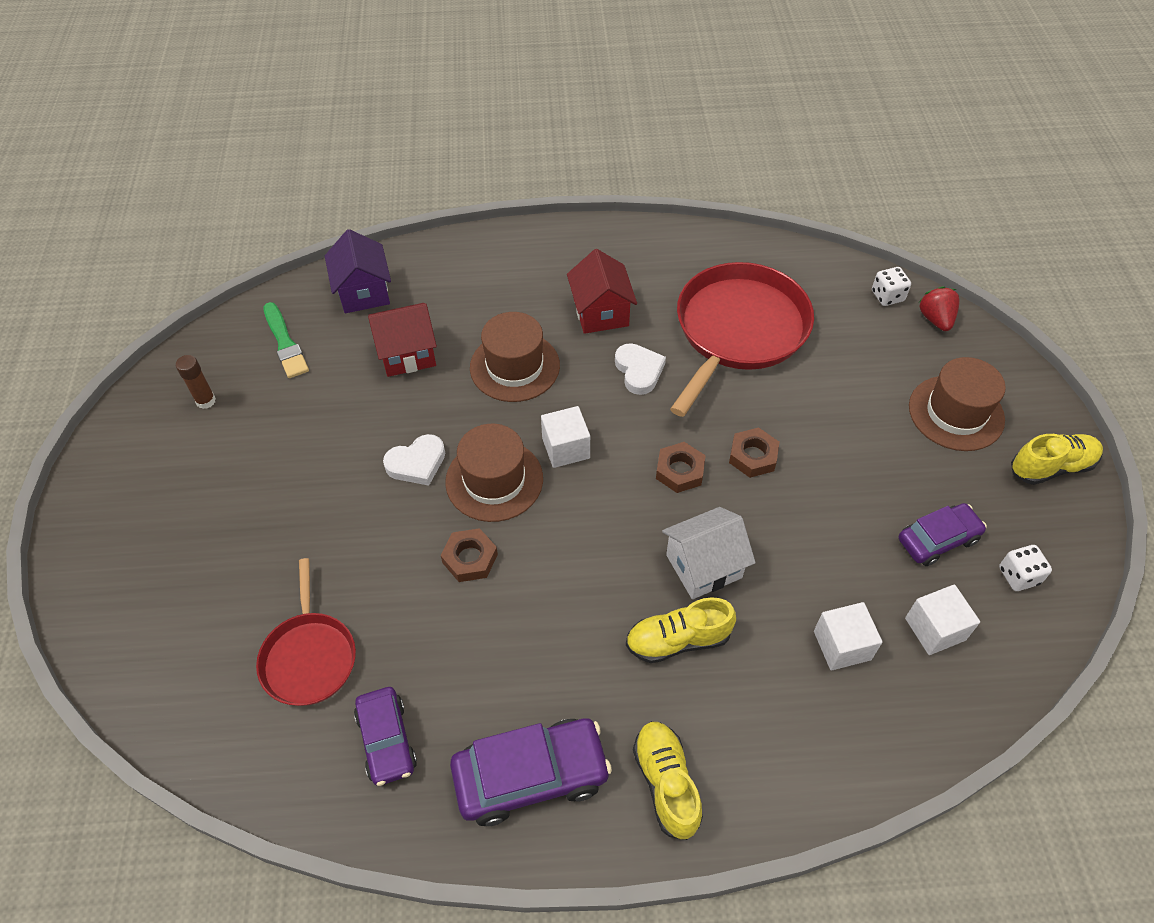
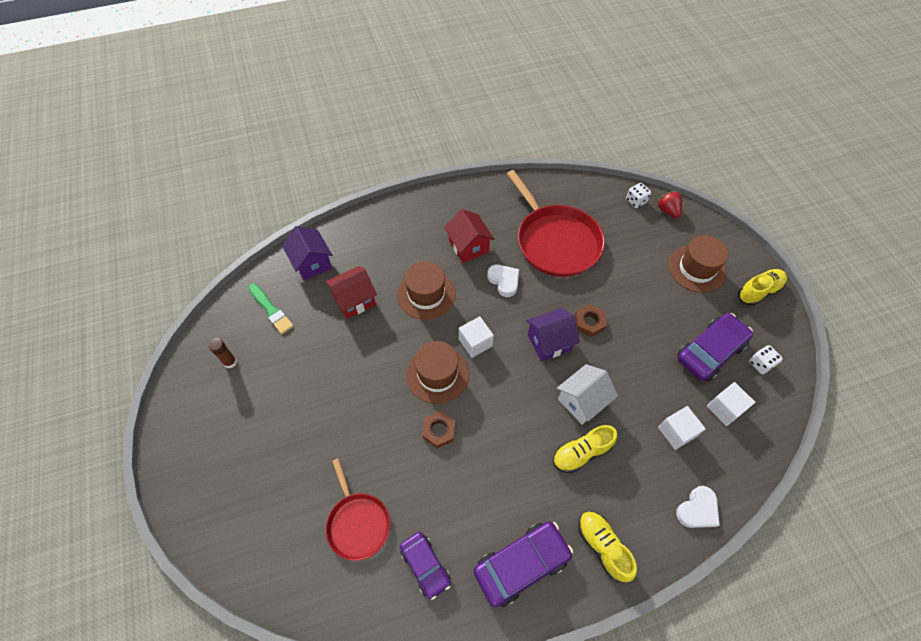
camera: 15 degrees left, 5 degrees up
white heart [383,434,445,486] -> white heart moved to [676,486,720,528]
brown nut [656,442,706,493] -> purple house [526,308,580,361]
red pan [670,262,814,417] -> red pan turned 135 degrees clockwise [507,170,605,277]
purple car [899,503,987,566] -> purple car [677,313,753,382], size x1.57

